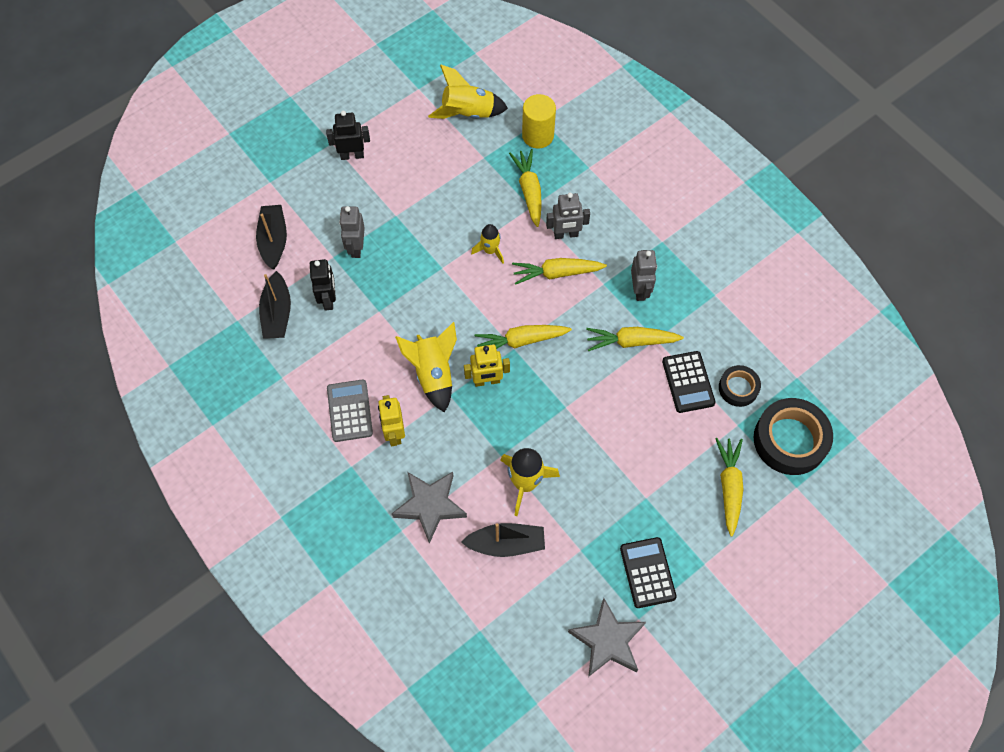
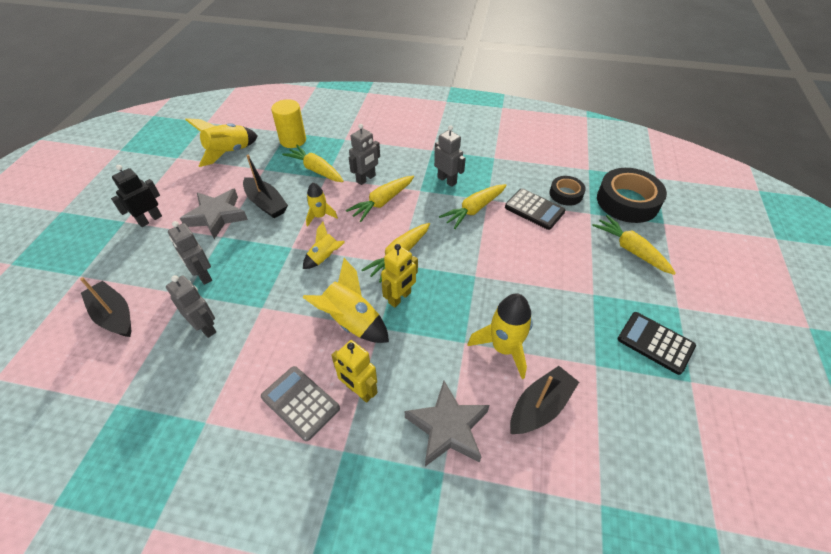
camera: 40 degrees left, 15 degrees down
black boat [259,271,291,339] -> black boat moved to [243,155,288,218]
black robot [310,259,336,311] -> grey robot [166,275,216,338]
grey star [568,598,646,677] -> grey star moved to [180,189,248,239]
none -> yellow rocket [303,222,345,269]

